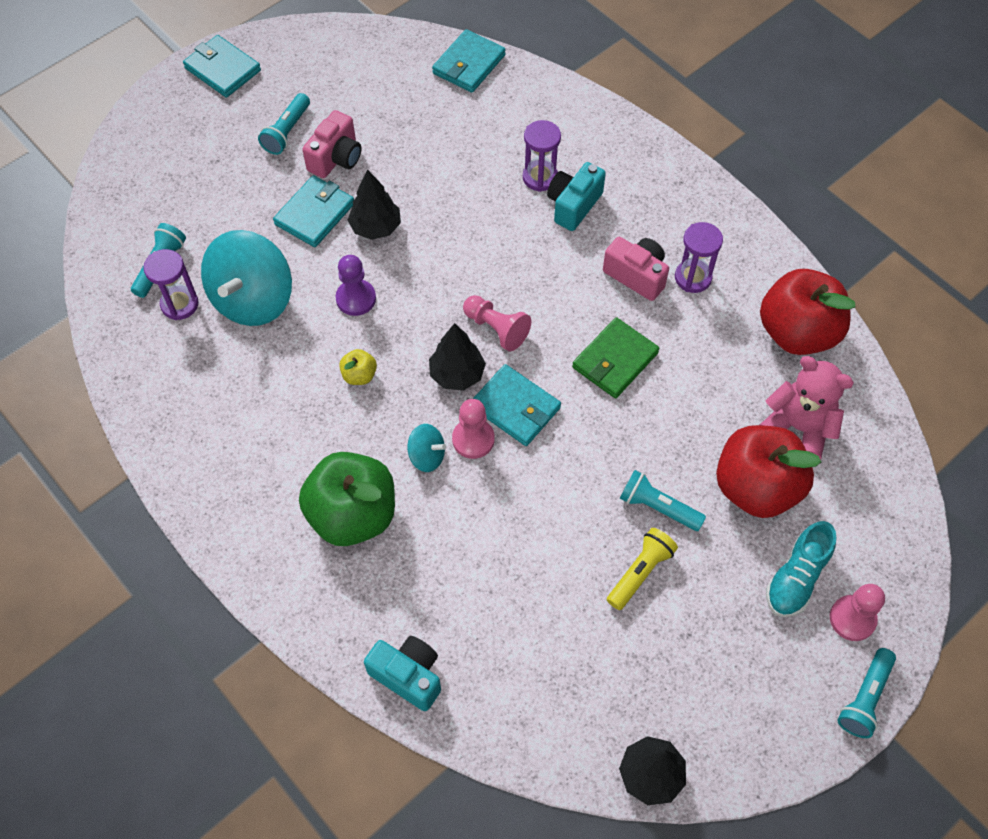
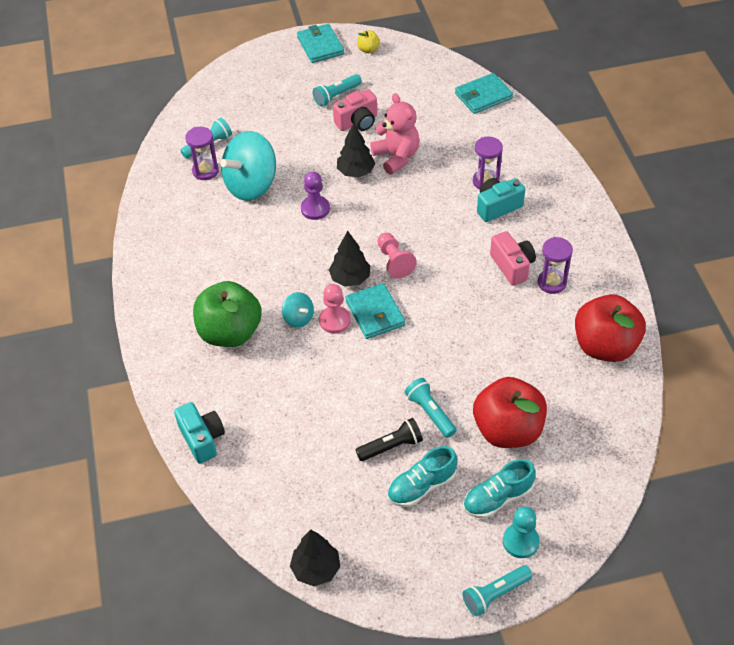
camera: 30 degrees right, 10 degrees down
turquoise wallet [273,175,354,247] -> none
yellow apple [339,349,377,385] -> yellow apple moved to [357,30,380,53]
green wallet [572,317,659,398] -> none
yellow flashlight [607,528,678,610] -> black flashlight [355,418,423,461]
pink teddy bear [760,356,854,460] -> pink teddy bear moved to [370,93,419,175]
pink pawn [830,584,885,641] -> turquoise pawn [503,507,540,558]
none -> turquoise shoe [387,446,457,507]

